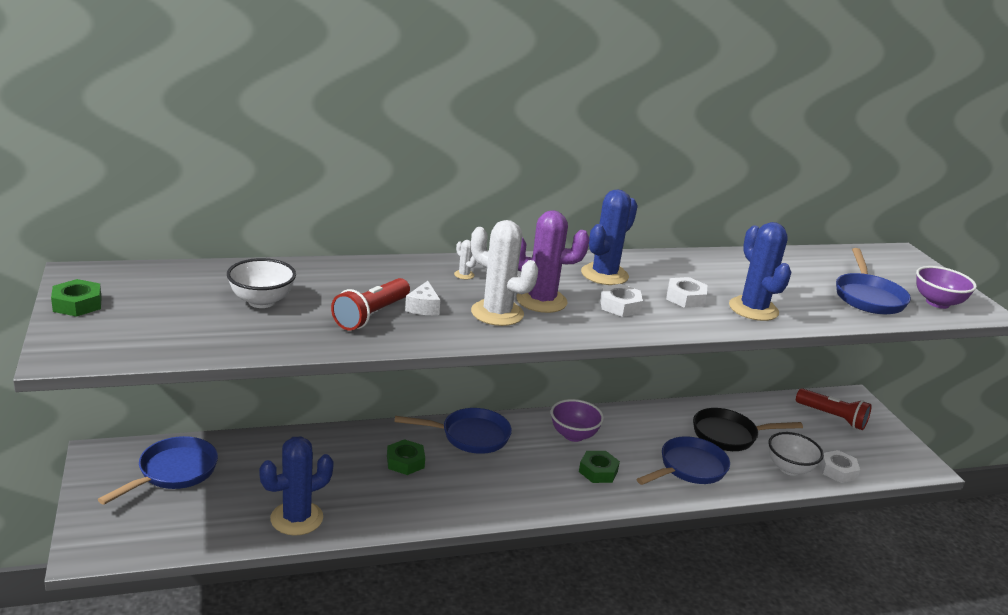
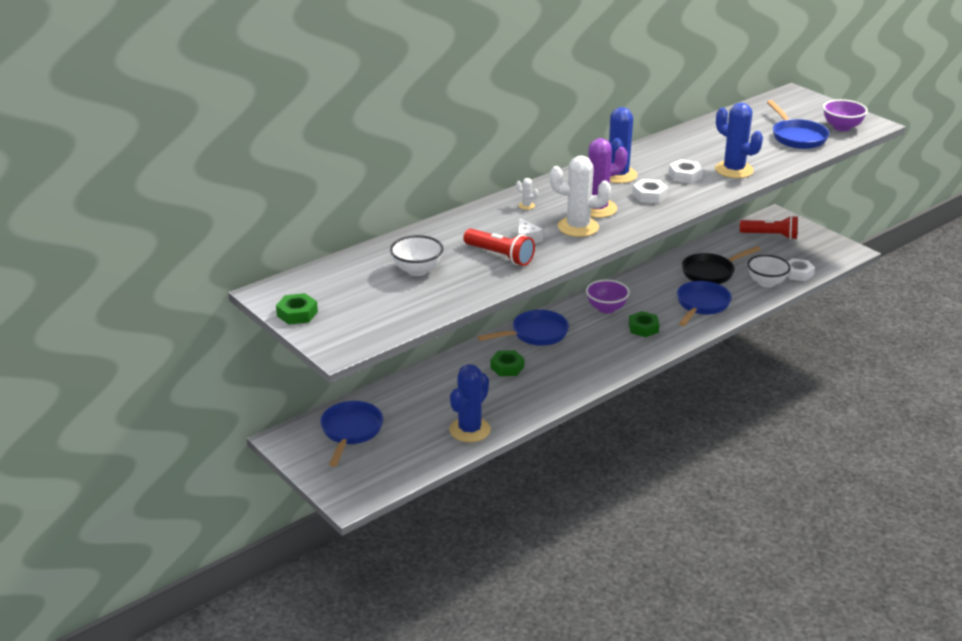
camera: 20 degrees left, 5 degrees up
red flashlight [331,278,410,330] -> red flashlight turned 60 degrees counterclockwise [463,229,535,266]

